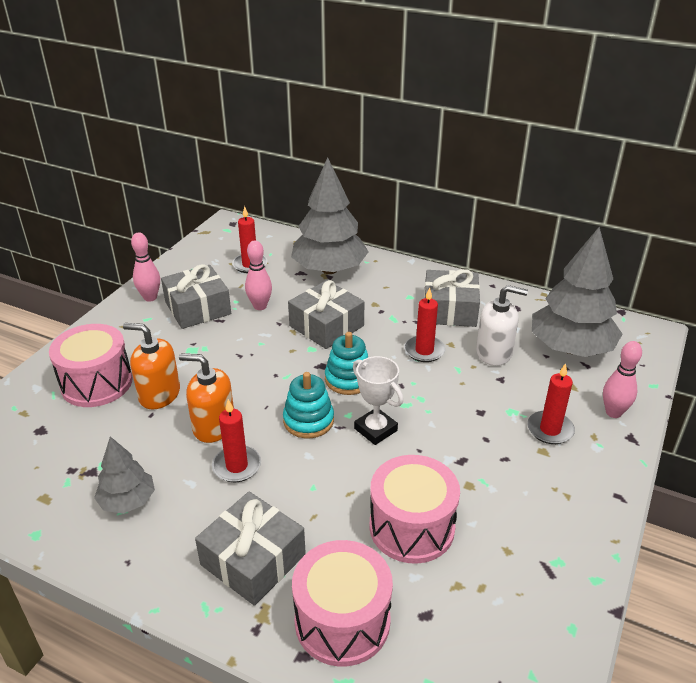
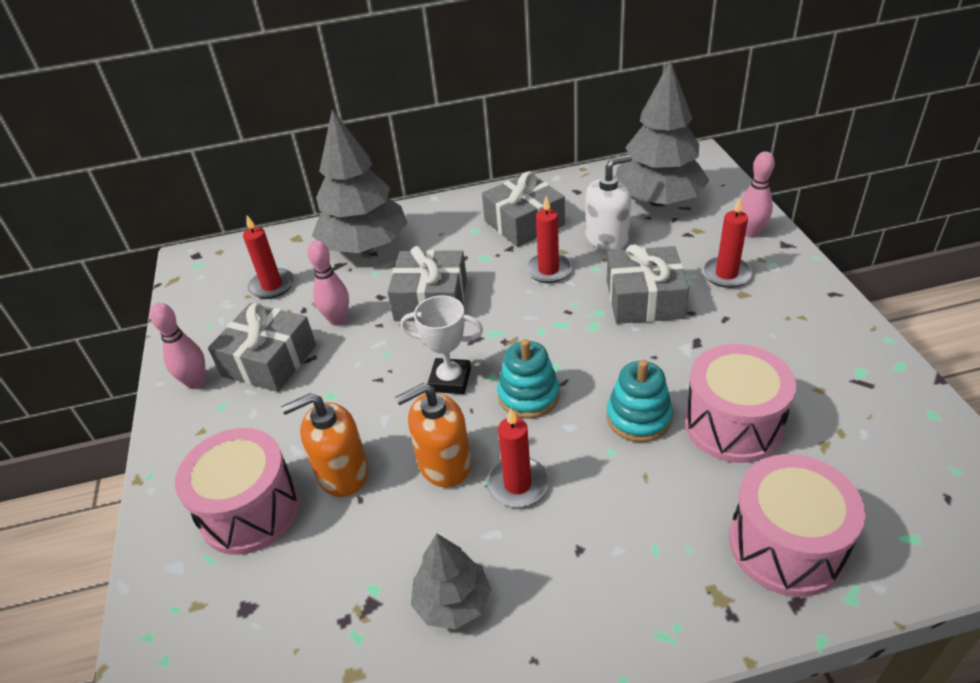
camera: 35 degrees left, 5 degrees up
grey gift [195,491,306,606] -> grey gift moved to [607,244,689,324]
turquoise stacking toy [325,332,368,395] -> turquoise stacking toy moved to [606,360,673,442]
white trophy [353,356,403,445] -> white trophy moved to [401,295,483,394]

